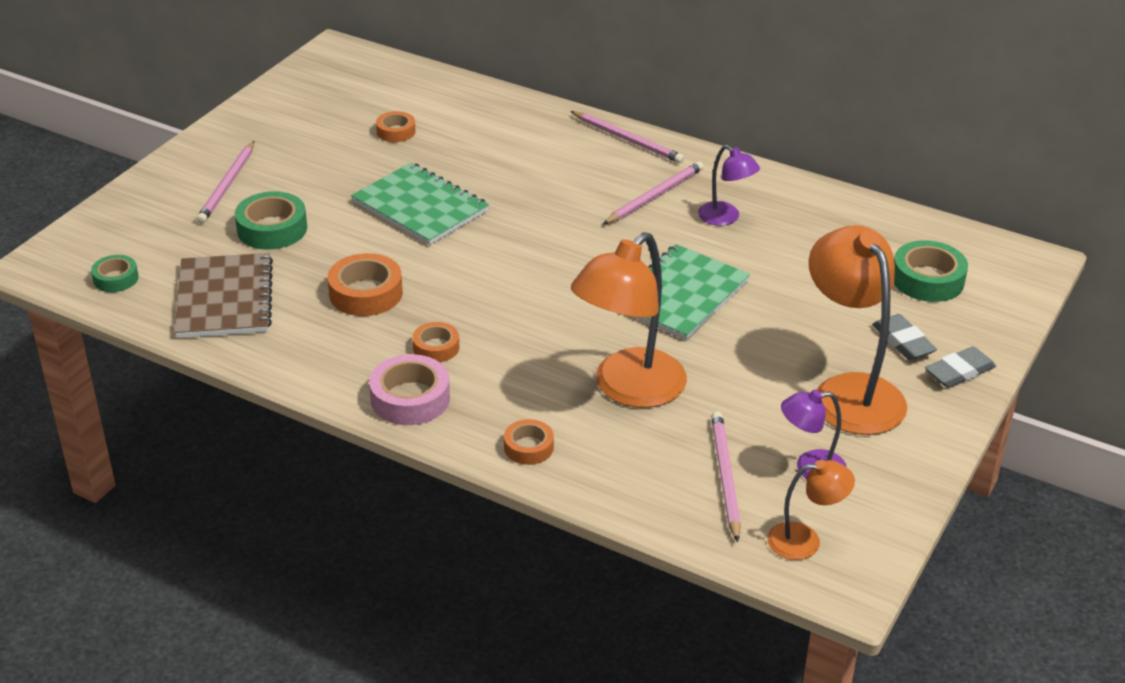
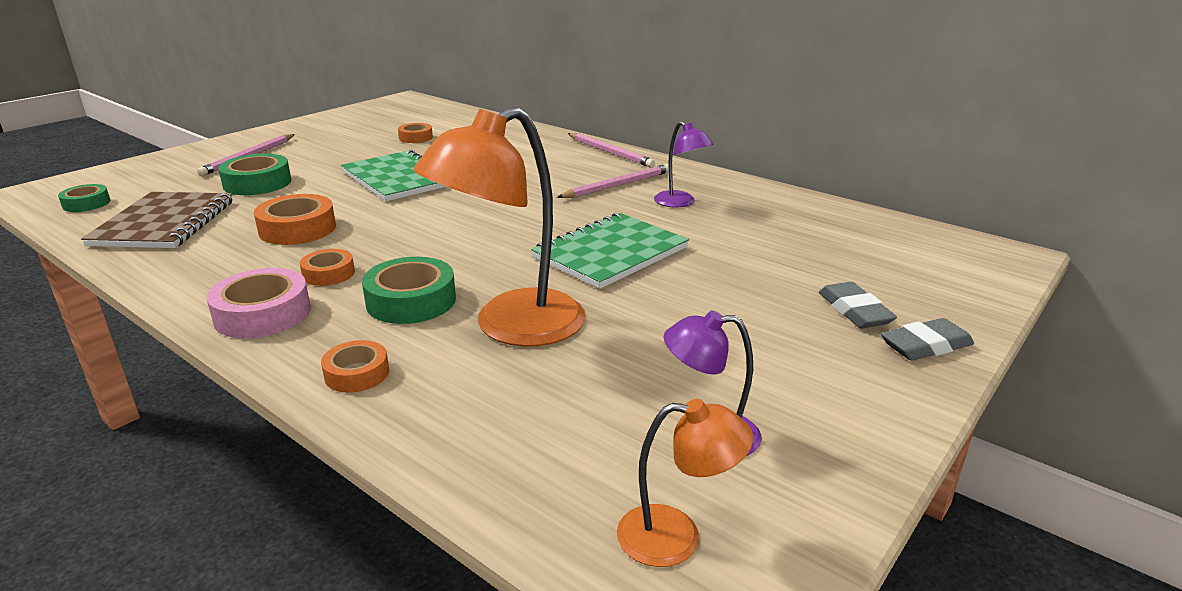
camera: 10 degrees right, 10 degrees down
pink pencil [711,411,741,542] -> none
orange lamp [809,225,907,435] -> none
green tape [894,240,968,302] -> green tape moved to [362,257,456,324]

